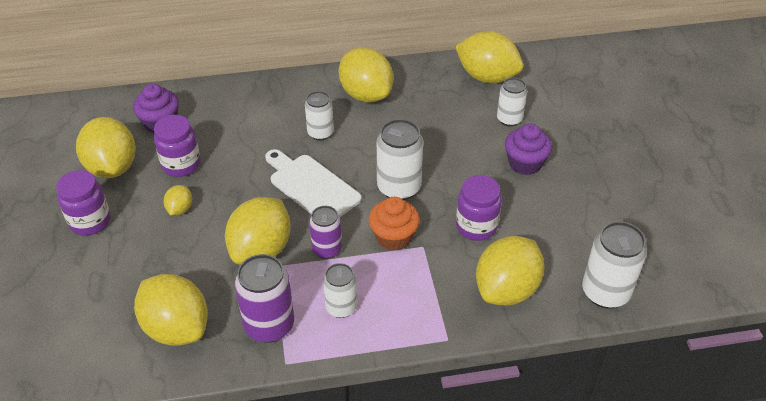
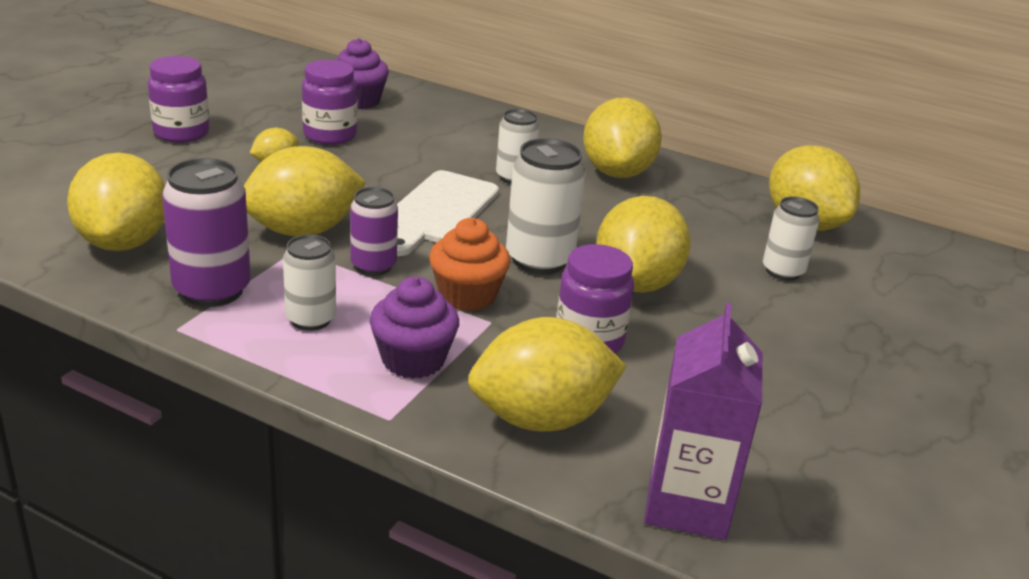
camera: 35 degrees right, 15 degrees down
yellow lemon [76,117,136,178] -> yellow lemon moved to [596,196,691,293]
white cutting board [265,149,362,217] -> white cutting board turned 150 degrees counterclockwise [397,170,499,256]
purple cupcake [505,124,552,175] -> purple cupcake moved to [370,277,459,379]
white can [582,221,647,309] -> purple carton [644,302,763,540]

